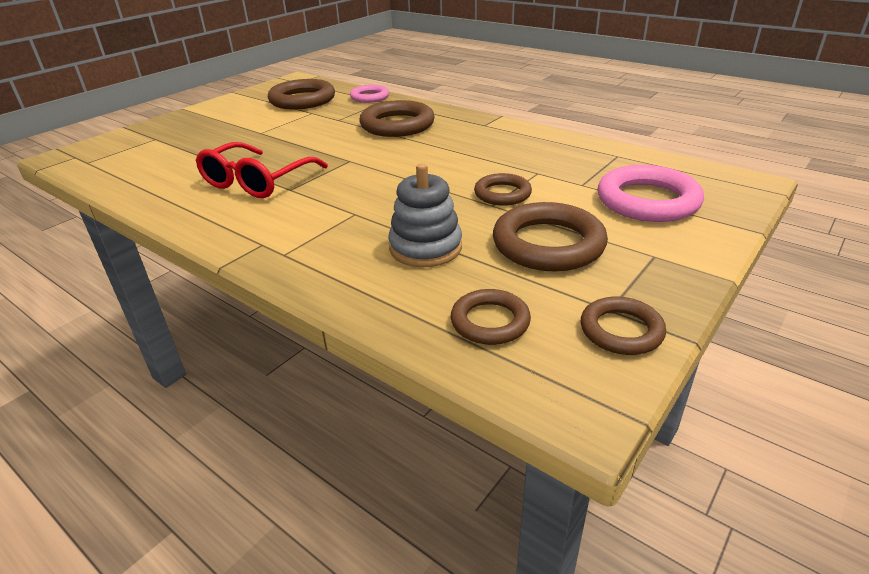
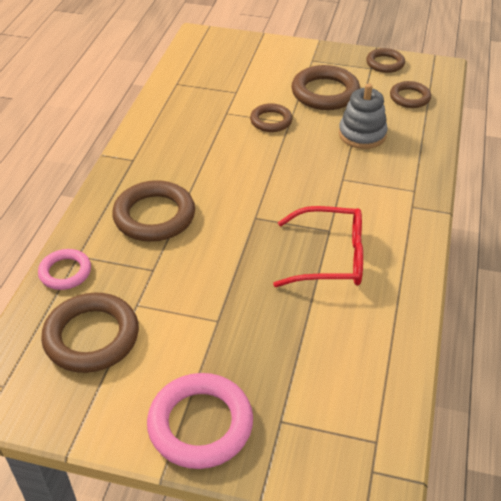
camera: 115 degrees left, 10 degrees up
pink ring [598,165,704,222] -> pink ring moved to [147,373,253,469]

